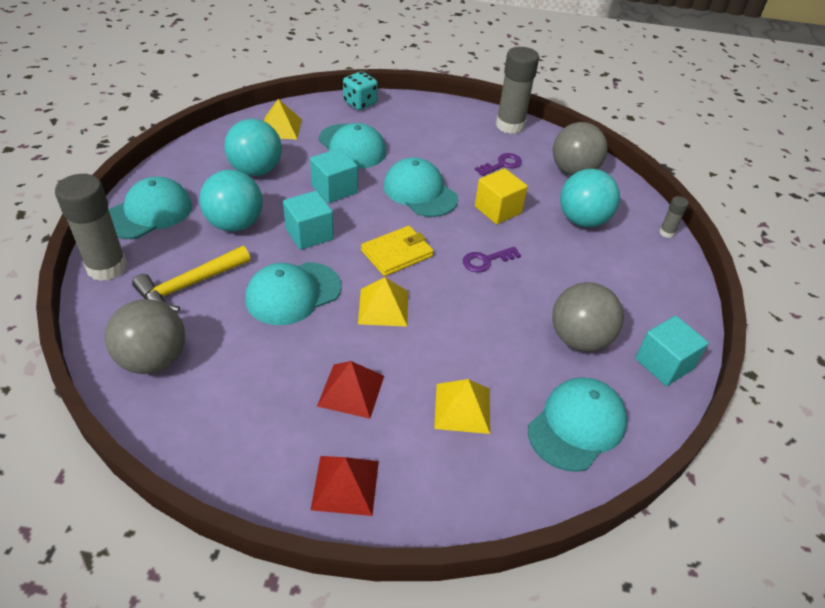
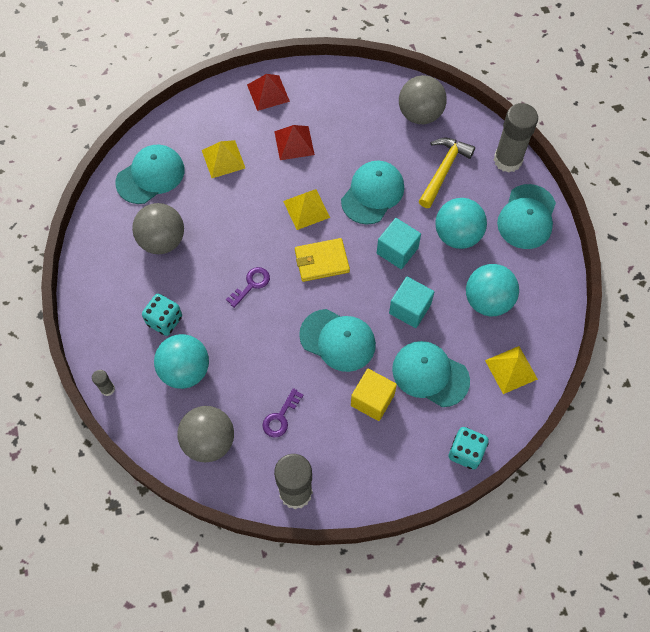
camera: 160 degrees right, 20 degrees up
yellow wallet [361,226,434,276] -> yellow wallet turned 45 degrees clockwise [295,238,350,282]
yellow cube [475,168,528,224] -> yellow cube moved to [351,369,397,421]
turquoise cap [528,377,628,472] -> turquoise cap turned 150 degrees counterclockwise [115,145,185,204]
turquoise cube [635,316,709,386] -> none
none -> turquoise dice [142,294,182,336]

